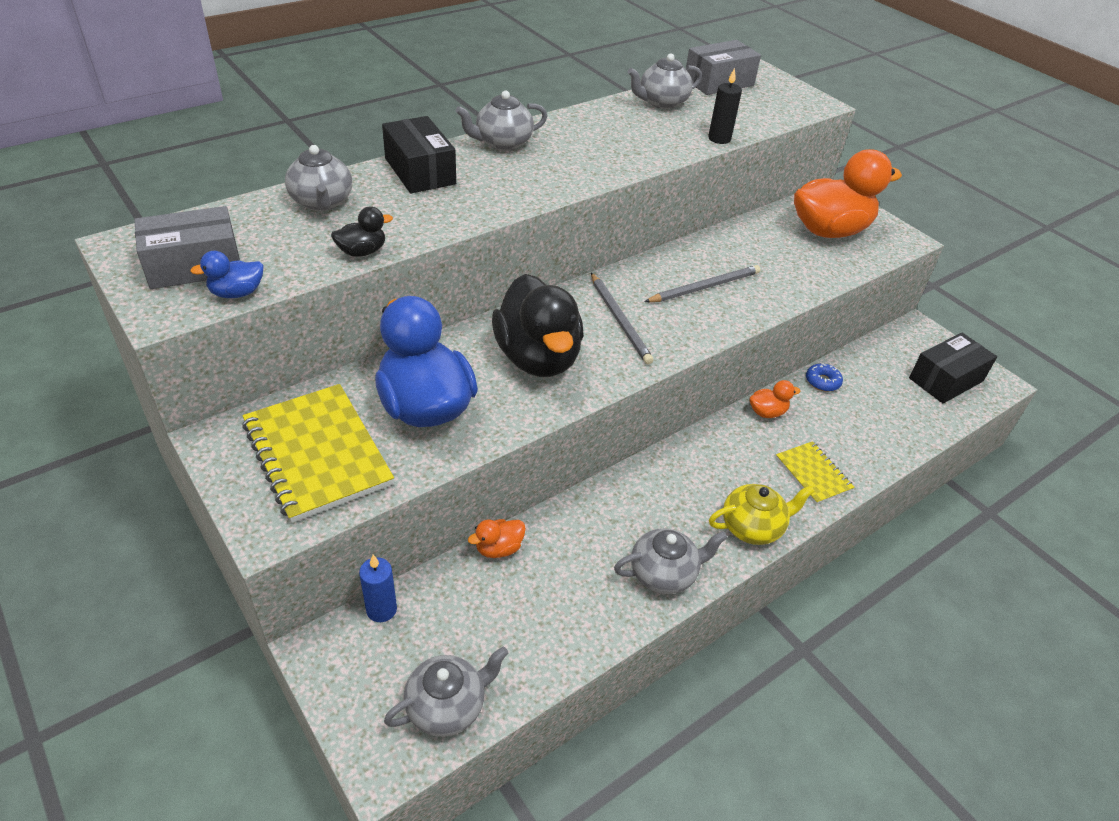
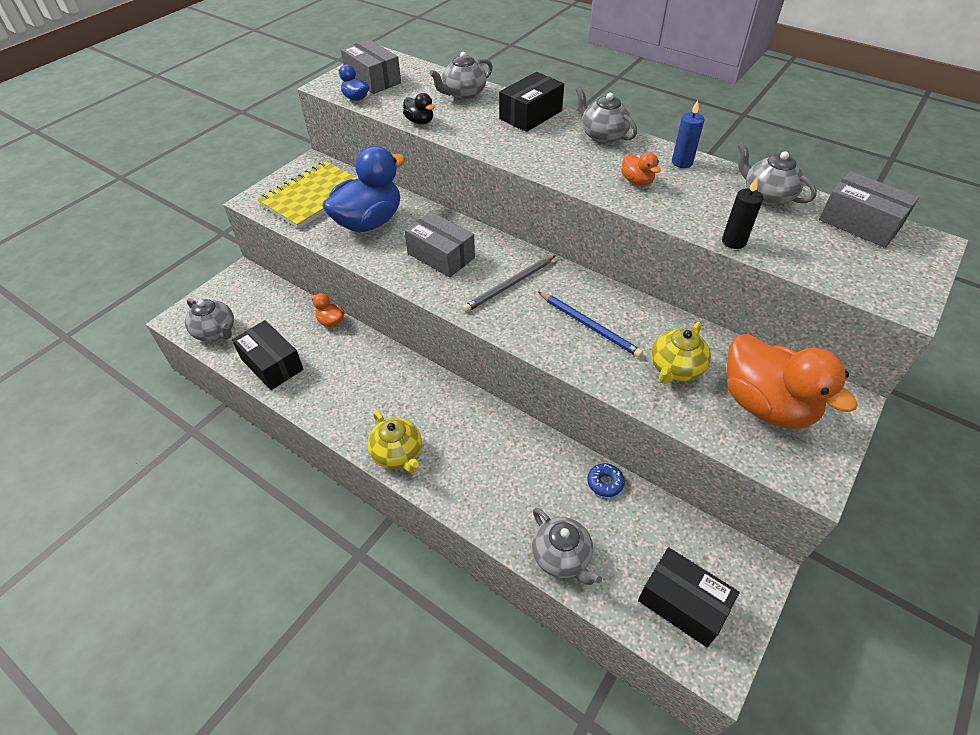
camera: 75 degrees right, 5 degrees up
blue candle [359,555,397,622] -> blue candle moved to [672,100,704,168]
black duck [492,274,584,377] -> grey box [404,211,475,278]
grey teapot [614,528,728,594] -> grey teapot moved to [532,508,602,585]
grey pencil [644,265,760,302] -> blue pencil [538,292,643,358]
orange duck [750,380,800,418] -> orange duck moved to [621,152,661,186]
yellow notebook [776,441,855,504] -> none
none -> black box [232,320,304,390]
none -> yellow teapot [651,322,711,384]

